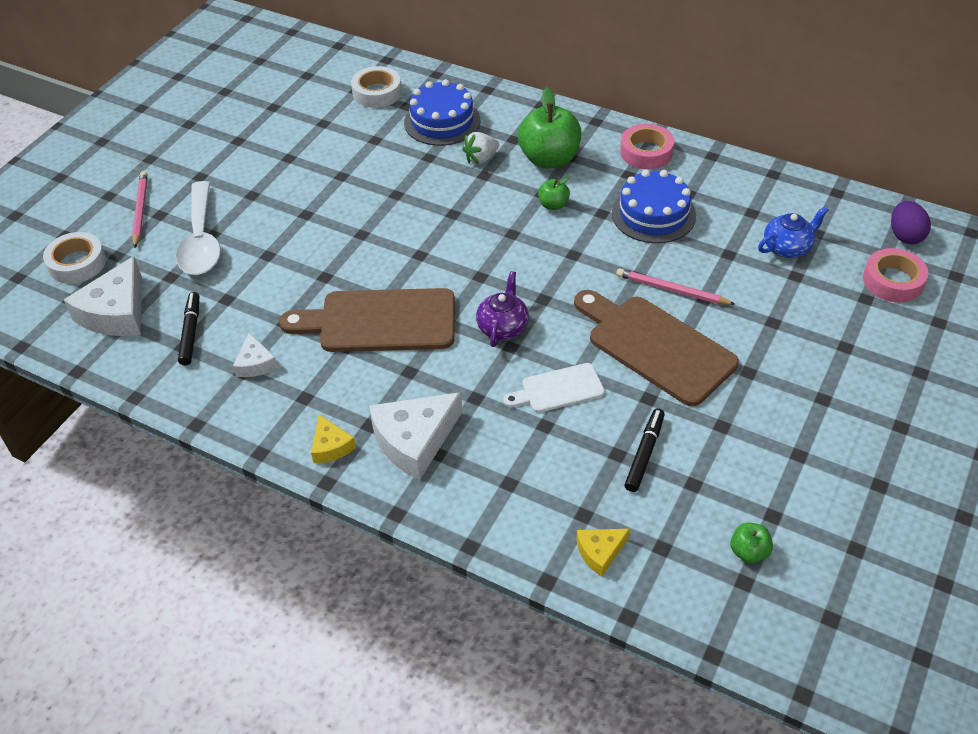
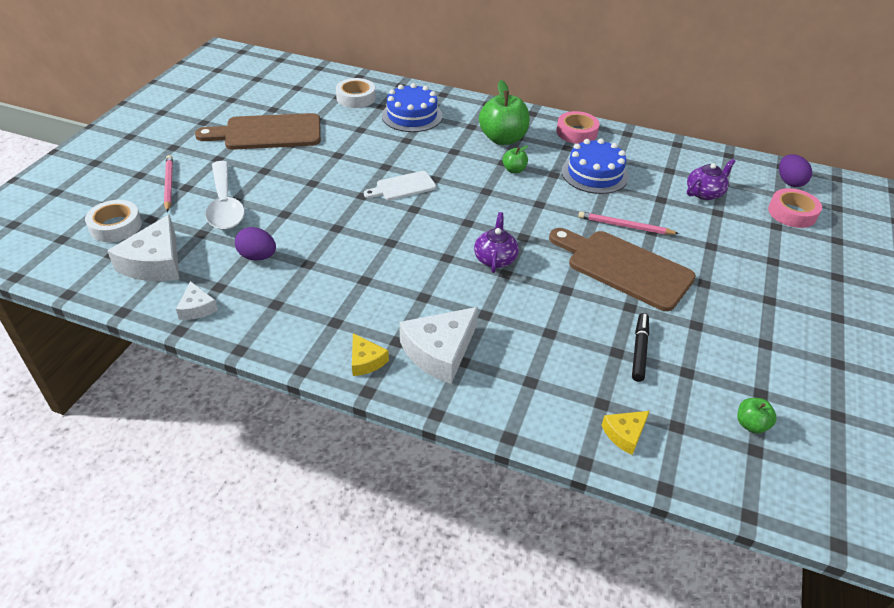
camera: 10 degrees left, 5 degrees down
black marker [178,292,199,365] -> none
white cheese [233,333,278,377] -> white cheese moved to [176,281,218,320]
brown cutting board [279,288,455,352] -> brown cutting board moved to [195,113,321,150]
white strawberry [462,132,499,164] -> none
white cutting board [503,363,605,413] -> white cutting board moved to [364,171,436,200]
blue teapot [758,206,828,258] -> purple teapot [687,159,735,200]
none -> purple egg [235,227,276,261]

